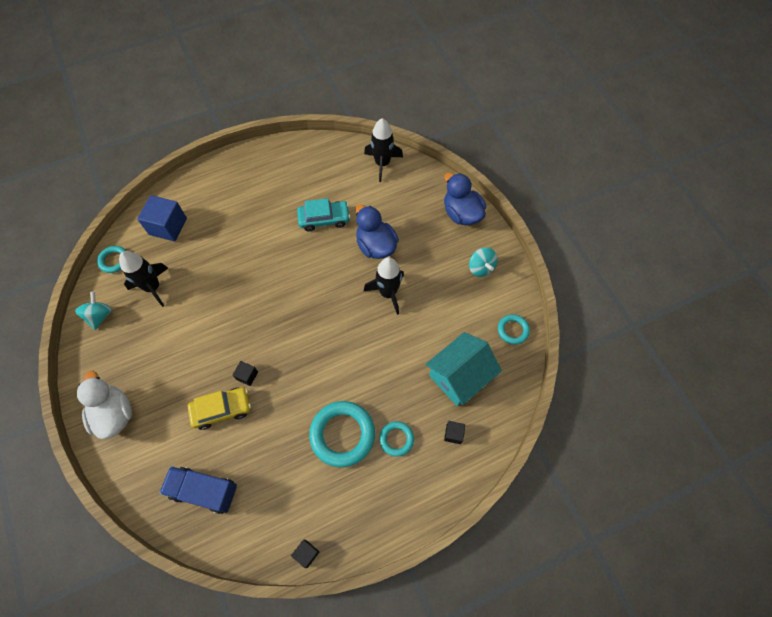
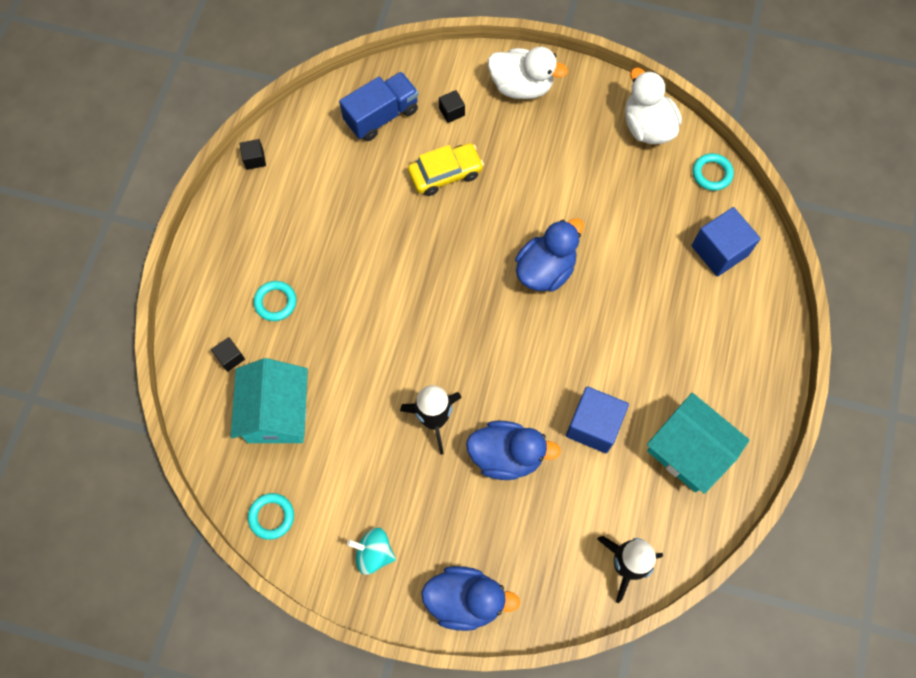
camera: 130 degrees right, 5 degrees up
turquoise spinning top [75,291,112,330] -> white duck [625,68,682,144]
black rocket [119,251,168,307] -> none
yellow car [187,387,251,430] -> yellow car turned 135 degrees counterclockwise [408,143,484,196]
black cube [232,361,258,386] -> black cube moved to [439,90,465,123]
turquoise car [297,198,350,232] -> blue cube [566,386,629,453]
turquoise ring [309,401,375,467] -> none
none -> blue duck [515,218,584,292]
none -> turquoise house [647,393,749,494]

